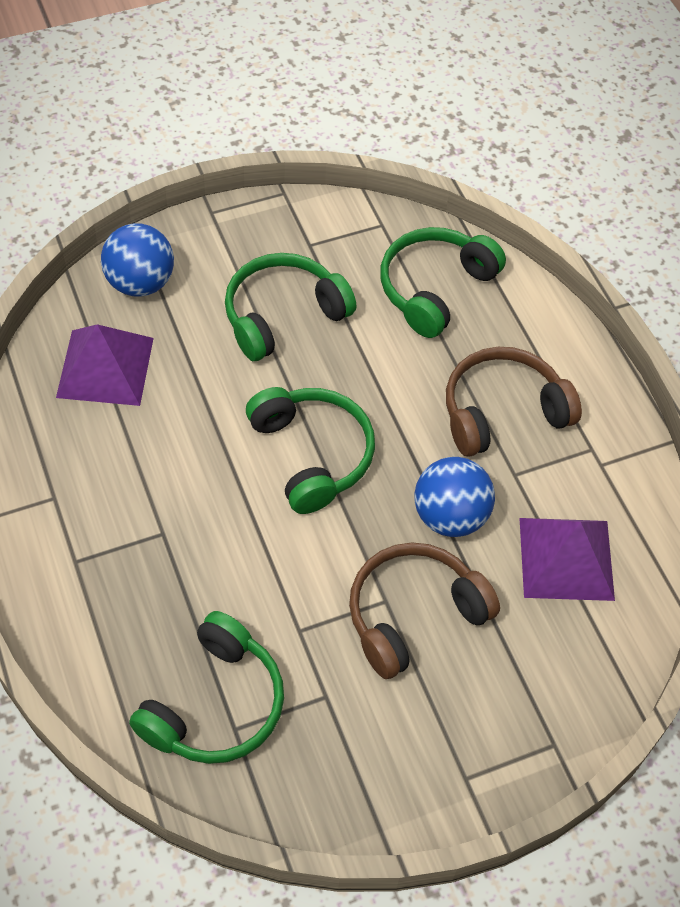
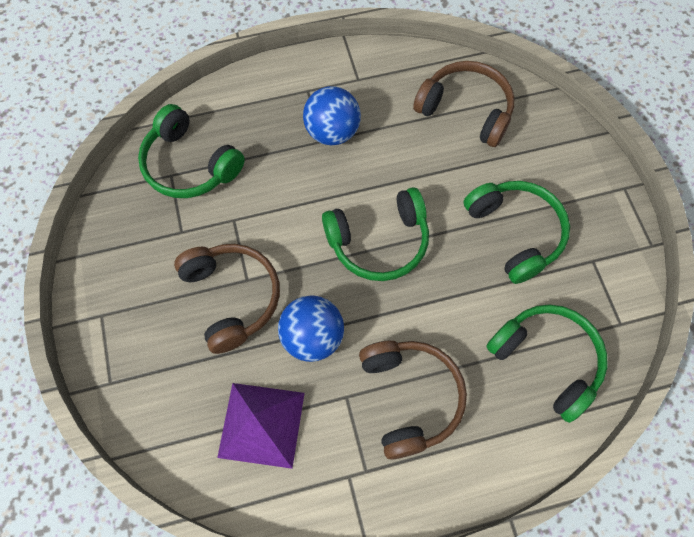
camera: 100 degrees right, 10 degrees up
purple pyramid [56,324,154,406] -> brown headphones [413,61,514,147]
blue ball [101,223,174,297] -> blue ball moved to [303,86,361,146]

